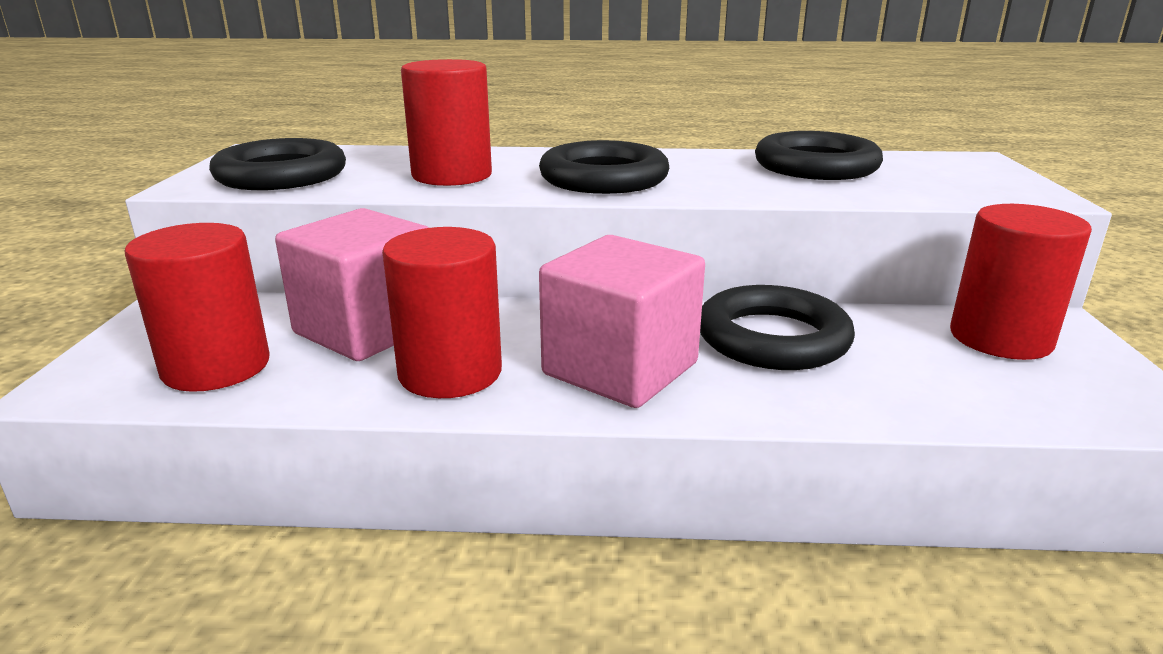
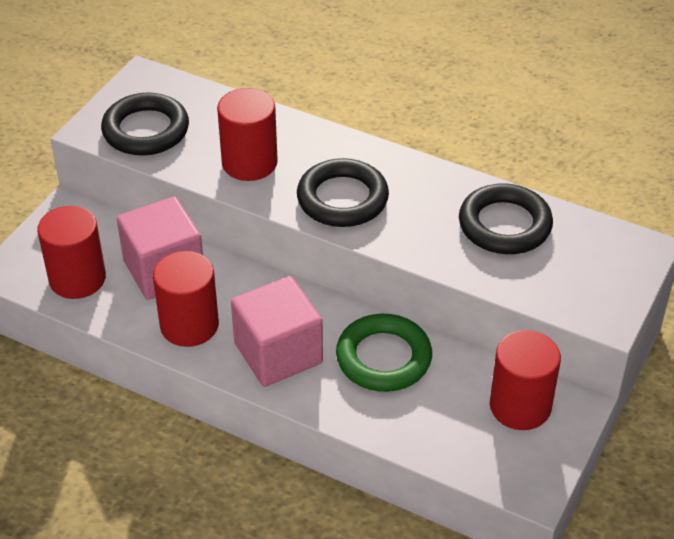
camera: 25 degrees right, 20 degrees up
black ring [700,285,855,370] -> green ring [336,314,432,392]

